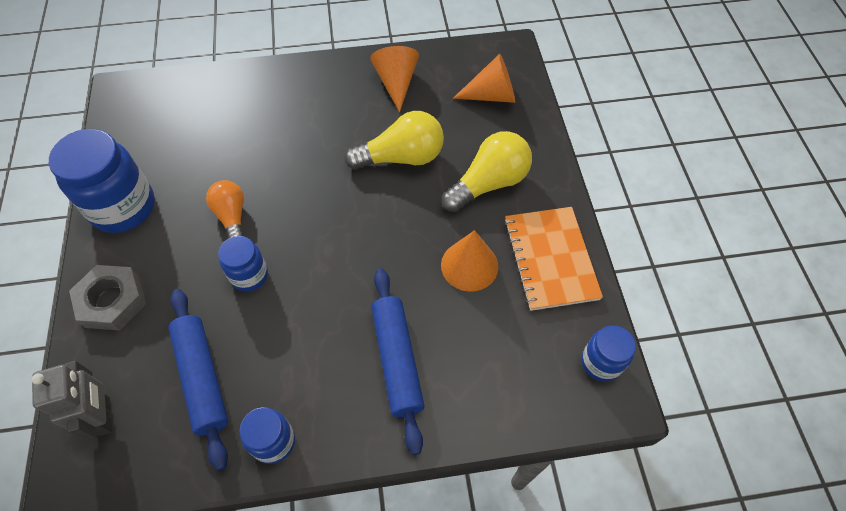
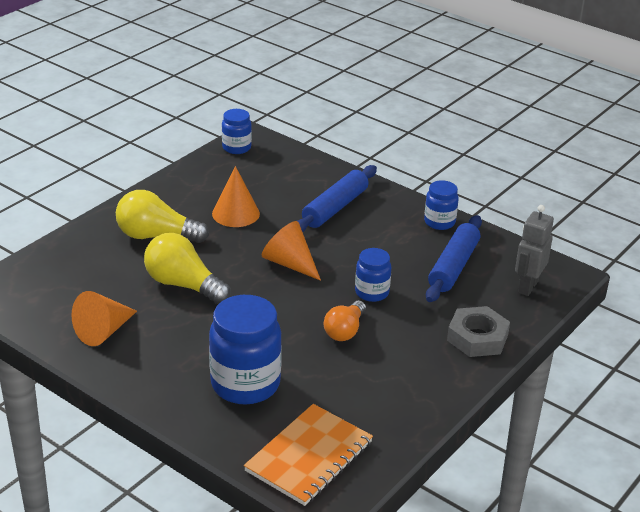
camera: 135 degrees left, 25 degrees down
blue jar [49,129,155,233] -> blue jar moved to [209,295,282,404]
orange cone [453,54,515,103] -> orange cone moved to [262,221,321,281]
orange notebook [504,207,603,311] -> orange notebook moved to [244,404,373,506]

